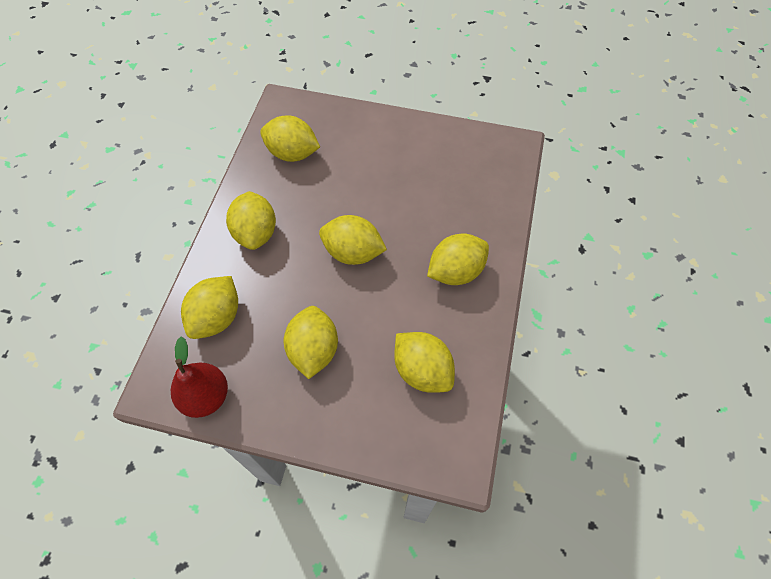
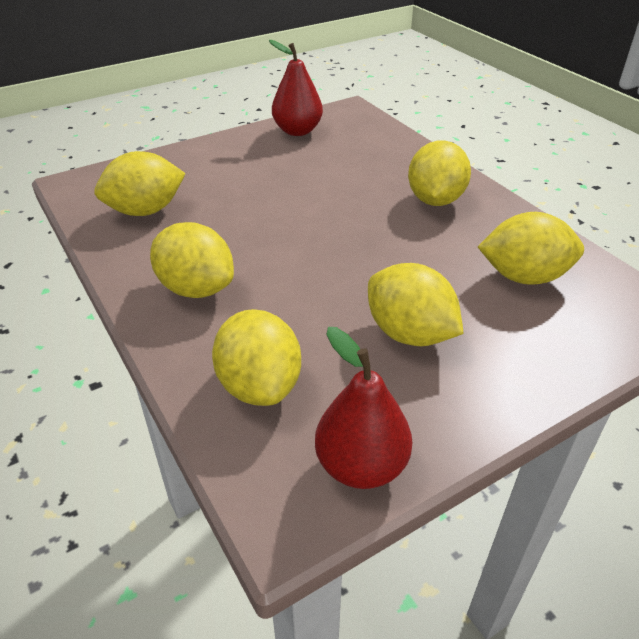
camera: 45 degrees left, 20 degrees down
yellow lemon [319,215,387,265] -> none
none -> red pear [269,40,323,136]

